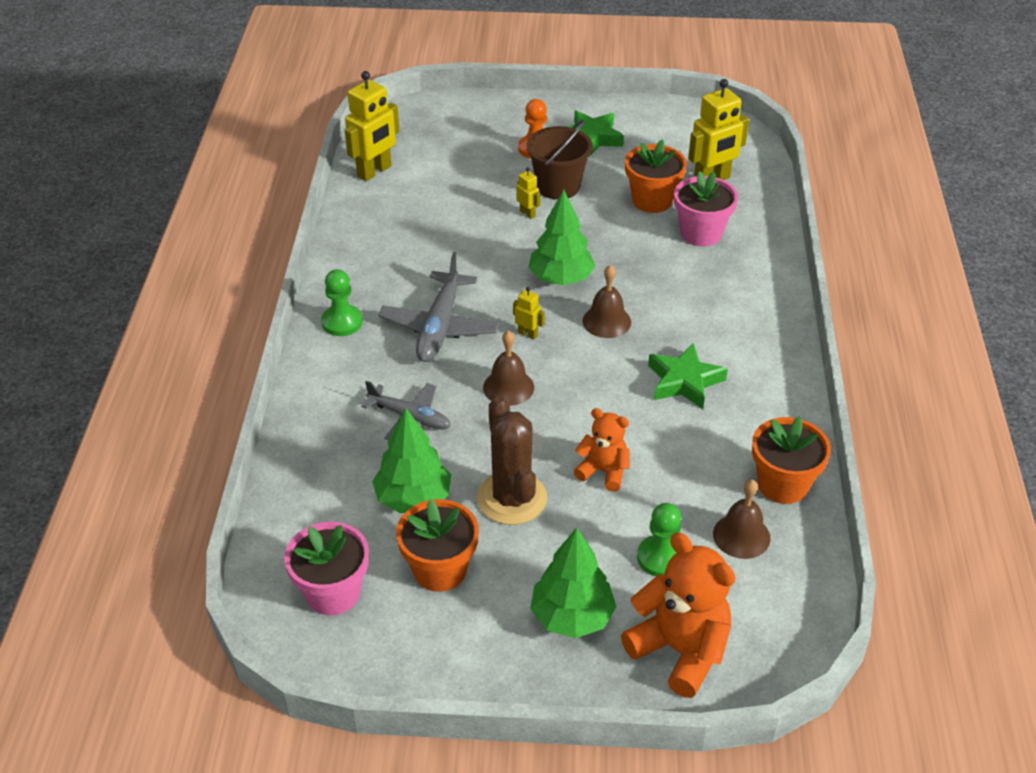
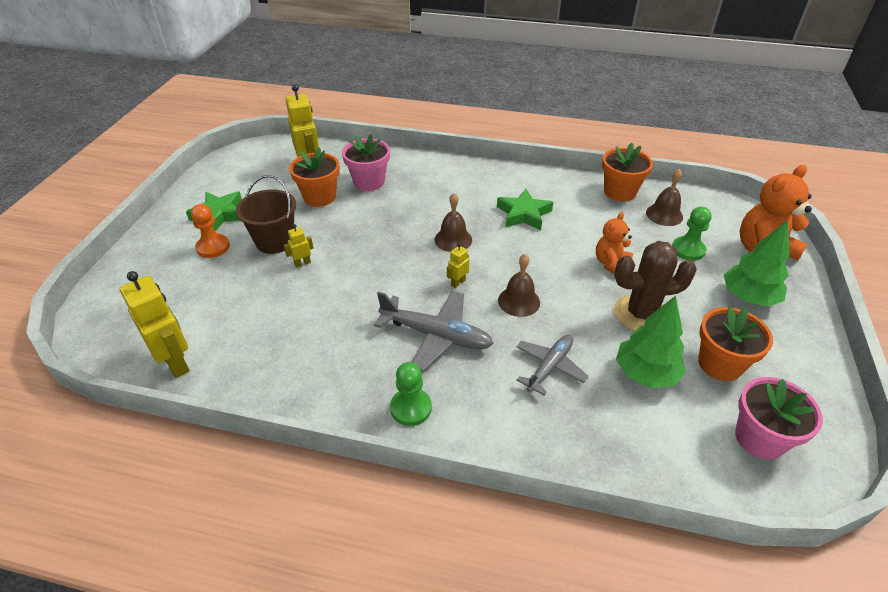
camera: 80 degrees left, 0 degrees up
green tree [528,190,595,286] -> none

